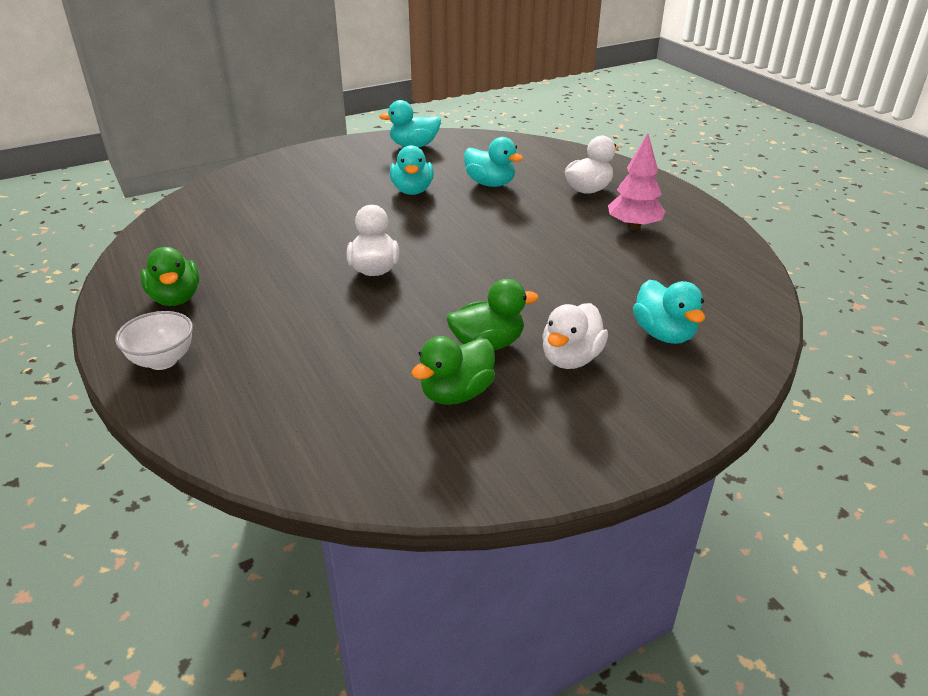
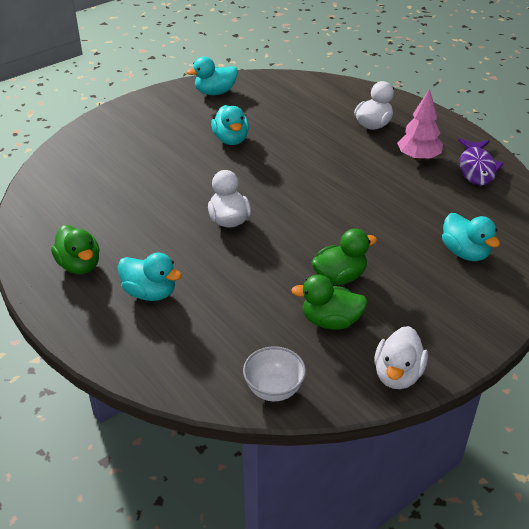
camera: 10 degrees left, 5 degrees up
white bowl [115,311,193,370] -> white bowl moved to [243,346,306,401]
green duck [411,336,495,405] -> green duck turned 60 degrees clockwise [291,275,368,330]
turquoise duck [464,137,523,187] -> turquoise duck moved to [118,253,182,301]
white duck [542,303,608,369] -> white duck moved to [374,326,428,389]
none -> purple fish [458,138,504,185]

